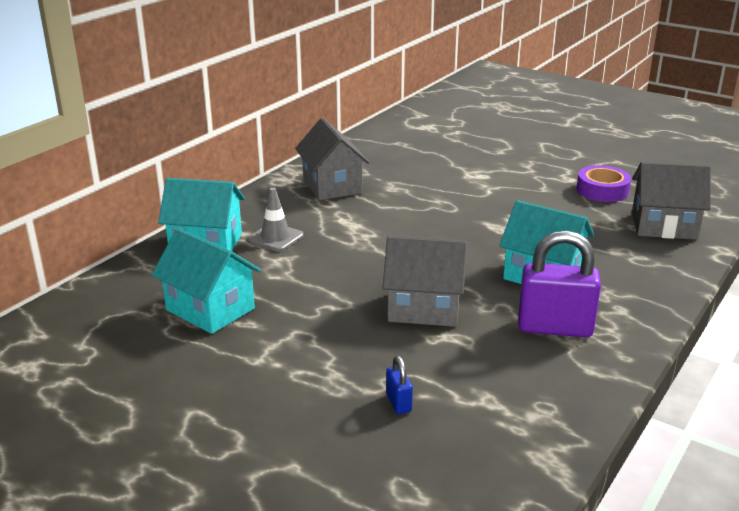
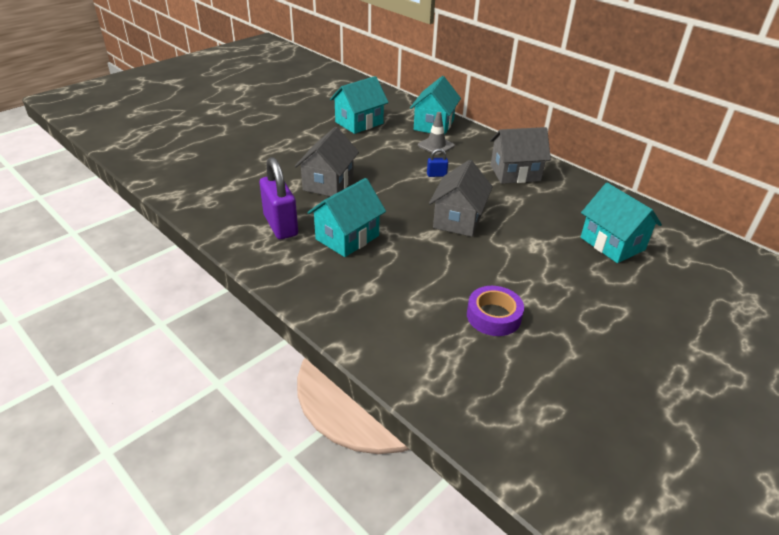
camera: 100 degrees right, 10 degrees up
blue padlock [386,356,413,414] -> blue padlock moved to [427,149,448,177]
purple padlock [518,231,601,337] -> purple padlock turned 45 degrees counterclockwise [260,157,298,239]
grey house [632,162,711,240] -> grey house moved to [429,160,493,237]
none -> turquoise house [581,183,662,263]

